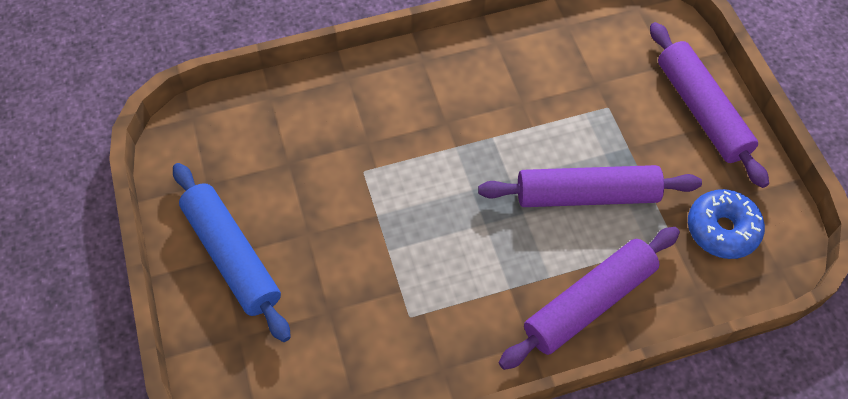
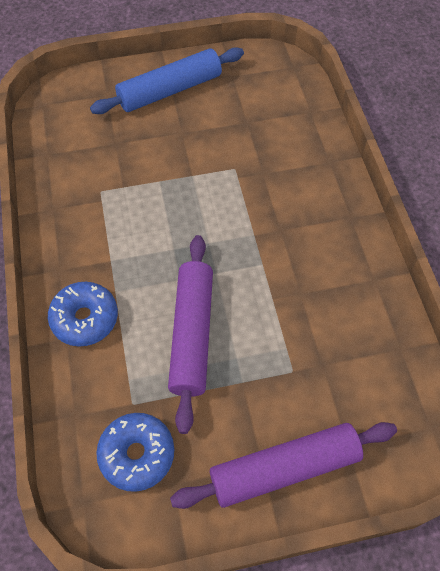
camera: 95 degrees right, 0 degrees up
purple rolling pin [499,227,680,370] -> blue donut [48,282,118,347]

